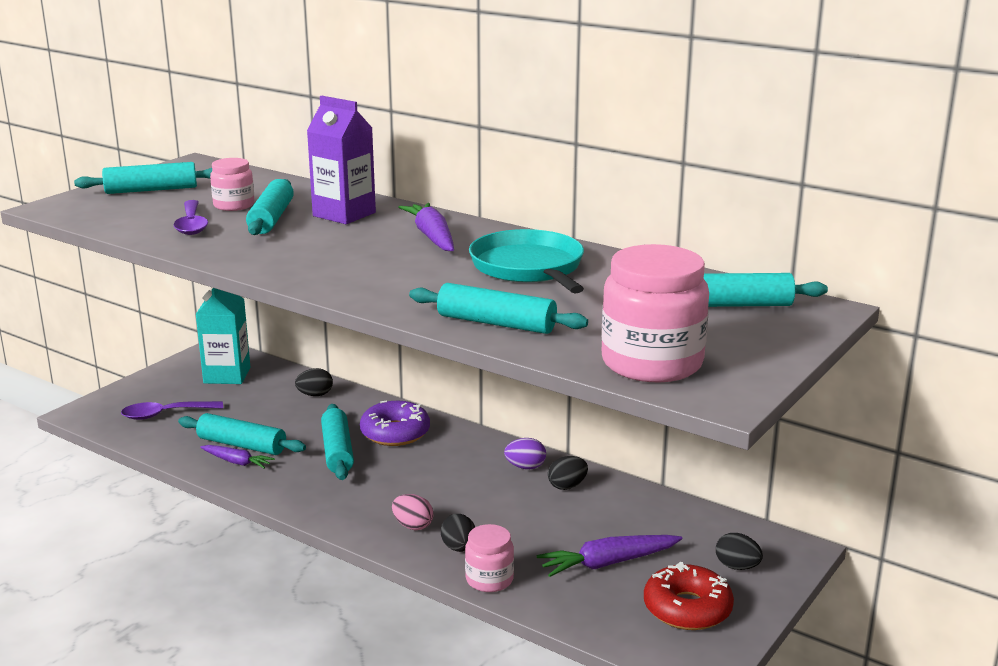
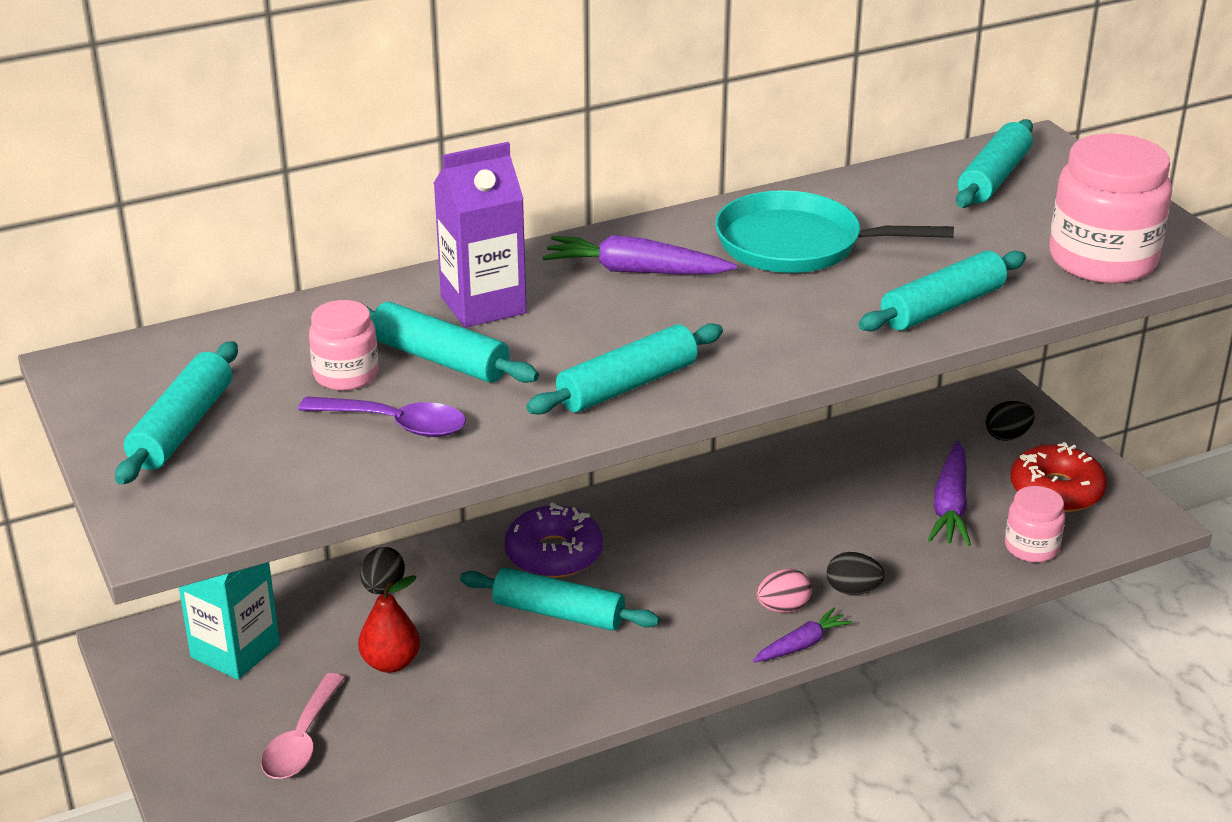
camera: 60 degrees left, 10 degrees up
purple spoon [121,401,223,420] -> pink spoon [261,673,345,779]
turquoise rolling pin [178,413,306,455] -> turquoise rolling pin moved to [526,323,723,415]
purple carrot [200,445,275,468] -> purple carrot moved to [753,608,852,663]
pink jar [465,524,514,592] -> pink jar moved to [1005,486,1065,562]
purple egg [504,438,546,469] -> none
black egg [548,456,588,490] -> none
none -> red pear [358,575,420,673]

